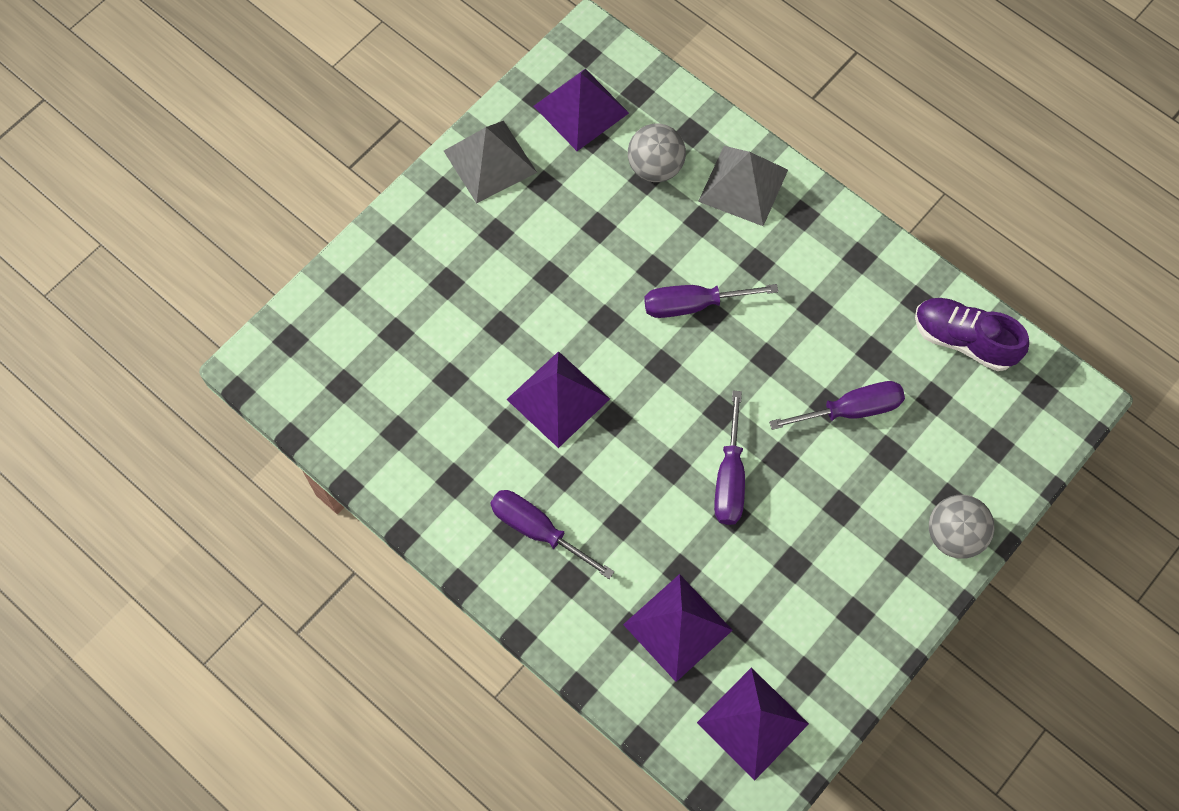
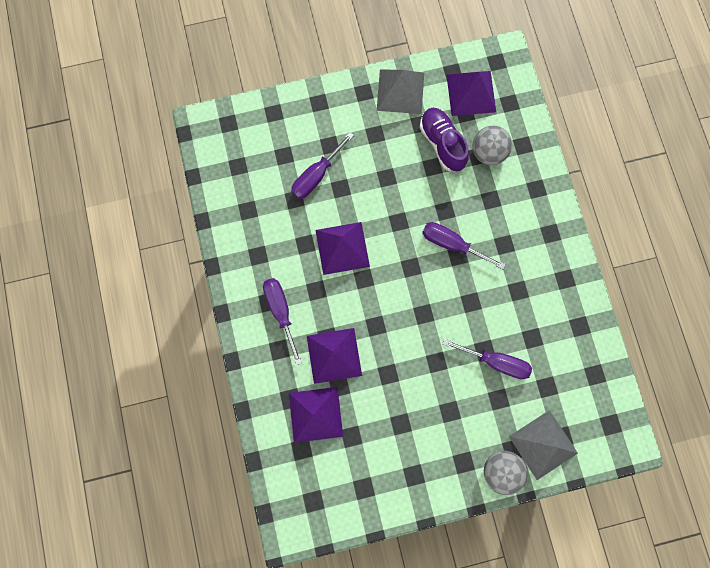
camera: 35 degrees right, 10 degrees up
purple pyramid [697,668,809,781] -> purple pyramid moved to [307,328,362,384]
grey pyramid [698,146,788,226] -> grey pyramid moved to [509,410,578,480]
purple screwdriver [714,390,745,525] -> purple screwdriver moved to [291,132,354,199]
purple shoe [915,298,1029,371] -> purple shoe moved to [420,108,469,171]

